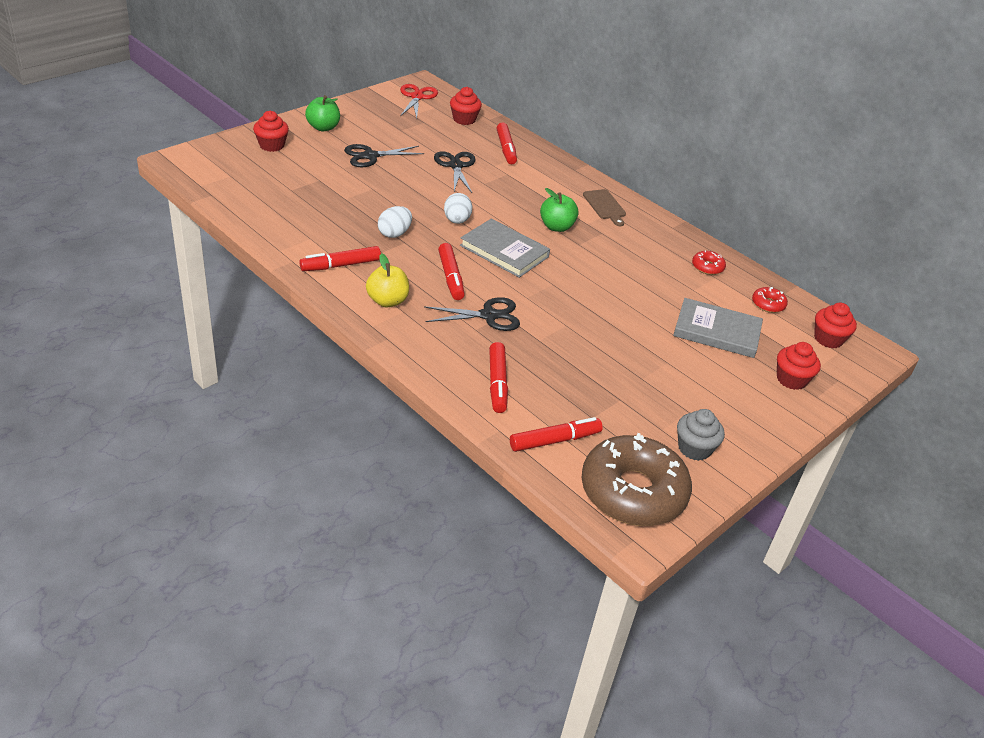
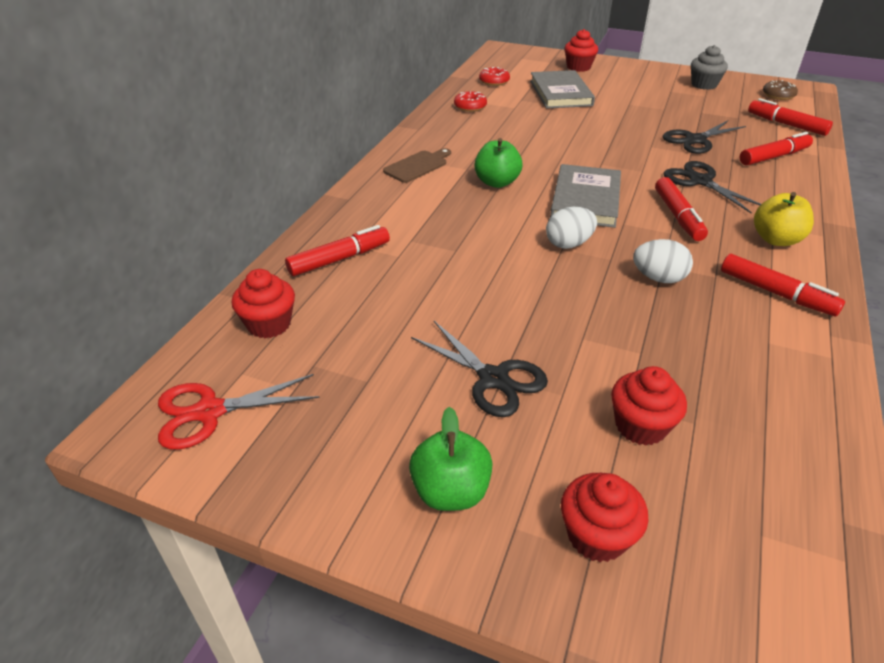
camera: 110 degrees left, 0 degrees up
black scissors [434,151,476,193] -> black scissors moved to [663,120,746,154]
red marker [438,243,465,300] -> red marker turned 120 degrees clockwise [655,177,708,241]
brown donut [582,433,692,526] -> brown donut [763,80,798,100], size x0.41
red cupcake [814,303,857,348] -> red cupcake moved to [611,366,687,446]

